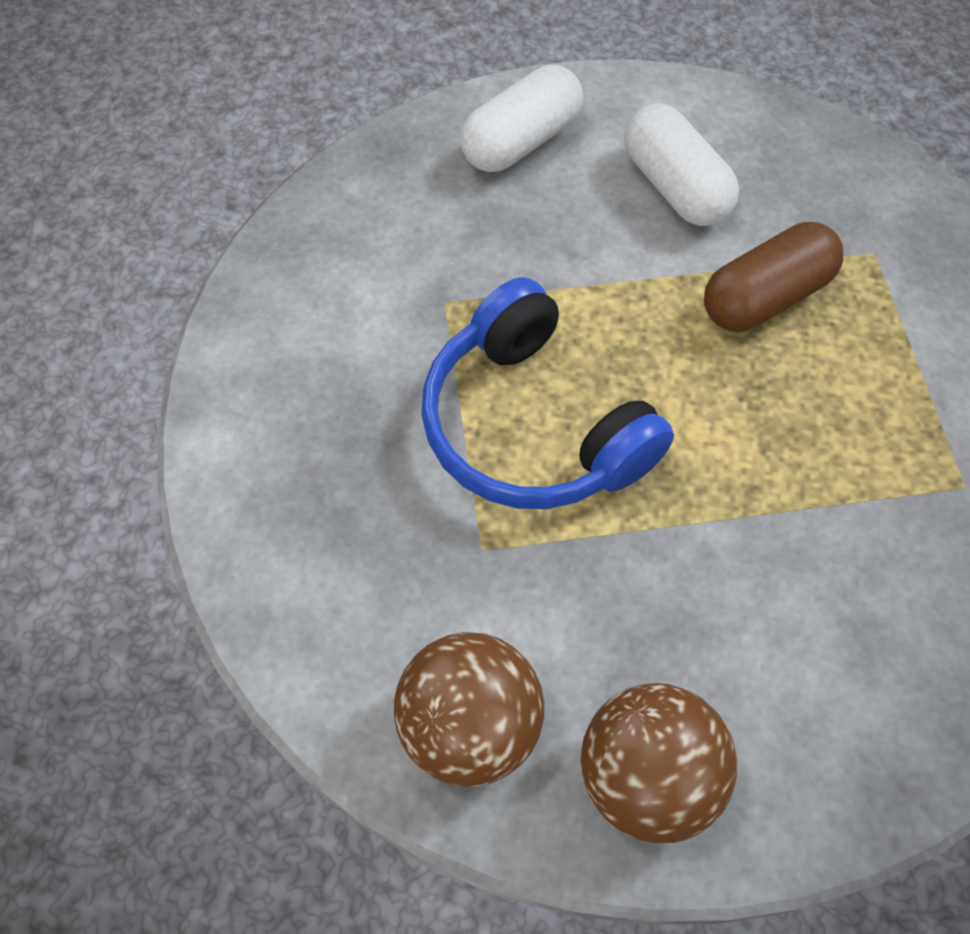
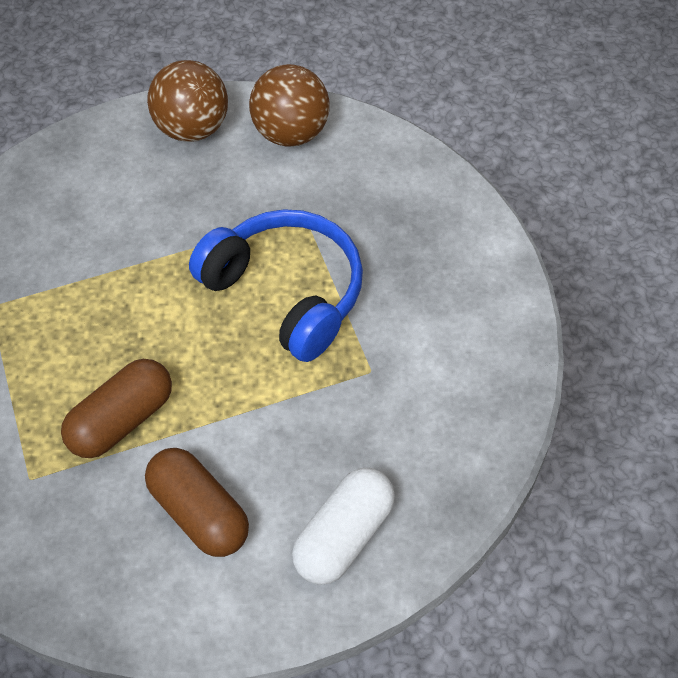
camera: 170 degrees right, 5 degrees down
white capsule [624,103,739,226] -> brown capsule [145,448,249,557]

